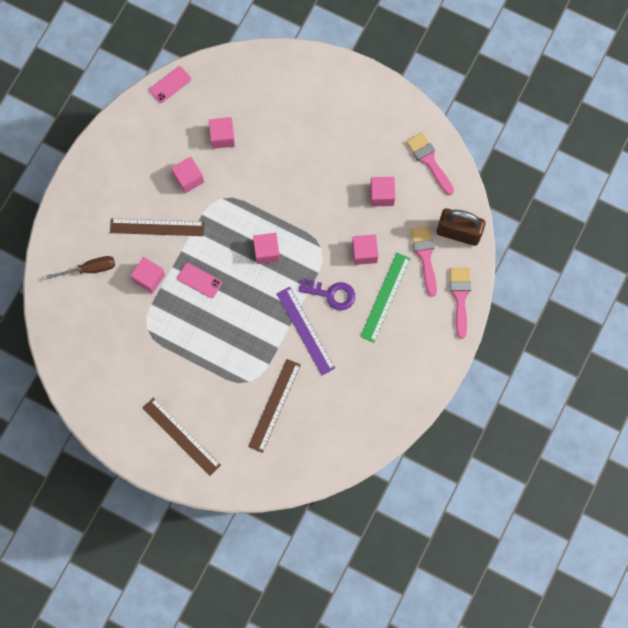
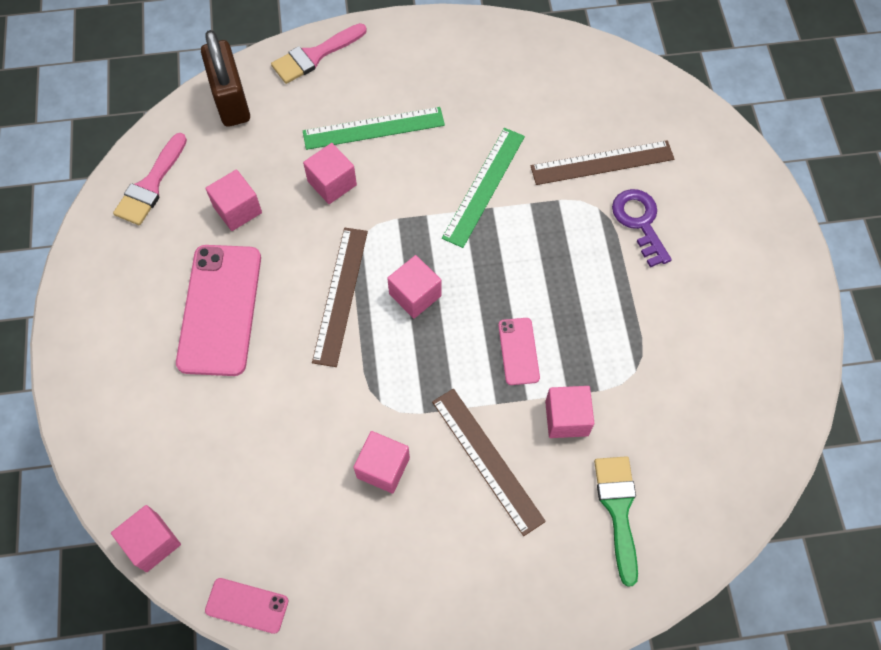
camera: 125 degrees left, 10 degrees down
brown screwdriver [46,256,115,279] -> green brush [594,456,638,587]
brown ruler [142,397,221,476] -> brown ruler moved to [312,228,368,367]
pink cube [209,117,235,149] -> pink cube moved to [111,505,181,572]
purple ruler [277,287,335,375] -> green ruler [442,128,525,248]
purple key [298,278,355,311] -> purple key moved to [612,189,672,267]
pink brush [411,226,437,297] -> none
none -> pink phone [176,245,261,376]

